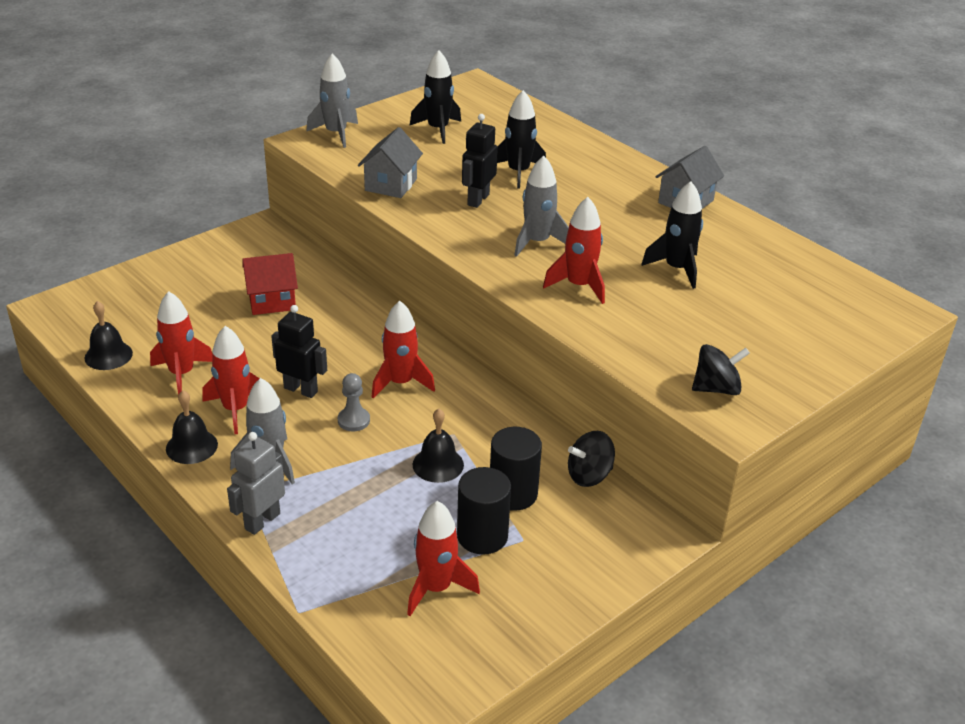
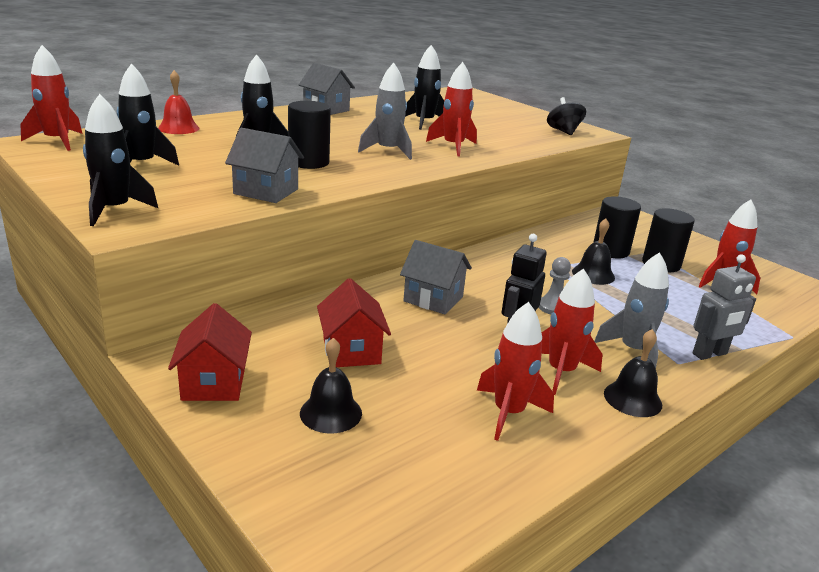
camera: 90 degrees left, 10 degrees down
black bell [84,301,133,370] -> black bell moved to [300,338,362,434]
grey robot [227,432,285,535] -> grey robot turned 60 degrees counterclockwise [693,254,756,360]
grey rocket [306,53,358,148] -> black rocket [83,94,158,226]
red rocket [372,301,435,399] -> red rocket moved to [20,45,82,151]
black robot [462,114,498,208] -> black cylinder [288,101,331,169]
black spinning top [568,431,615,487] -> none
none -> red bell [158,70,199,134]
none -> red house [168,303,252,401]
none -> grey house [400,240,472,315]

